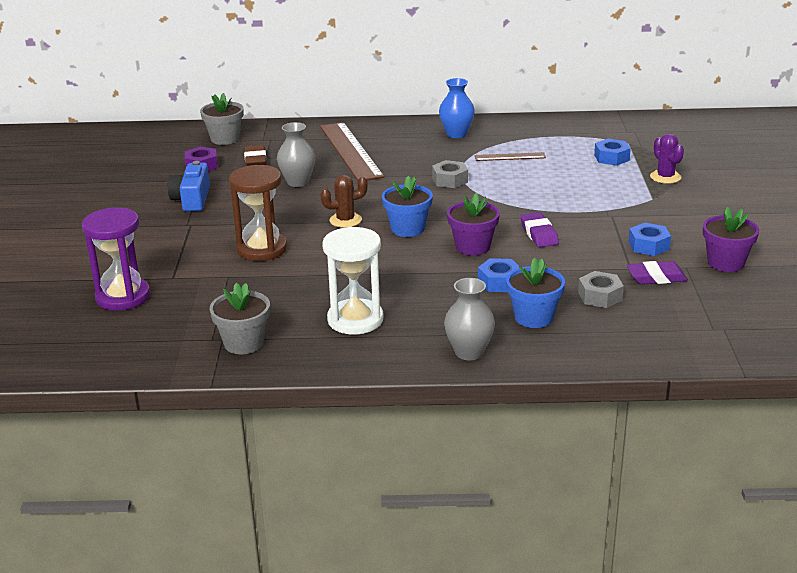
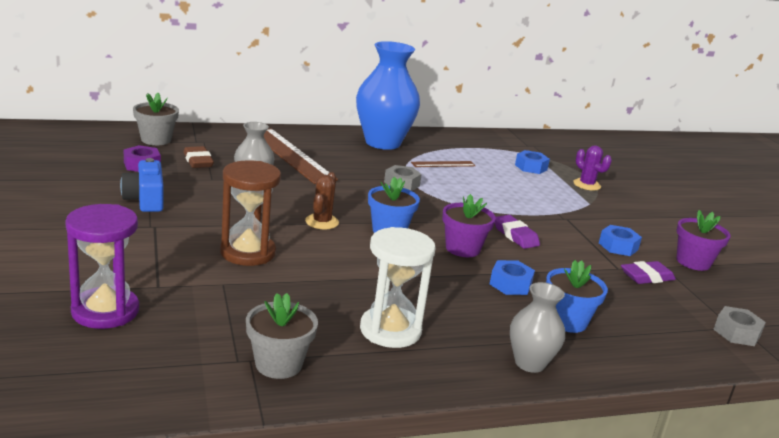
camera: 20 degrees left, 5 degrees down
brown cactus [320,175,368,228] -> brown cactus turned 45 degrees counterclockwise [305,172,339,229]
blue vase [439,78,475,138] -> blue vase [356,41,420,150], size x1.89
grey nut [578,271,624,308] -> grey nut moved to [713,306,766,346]

